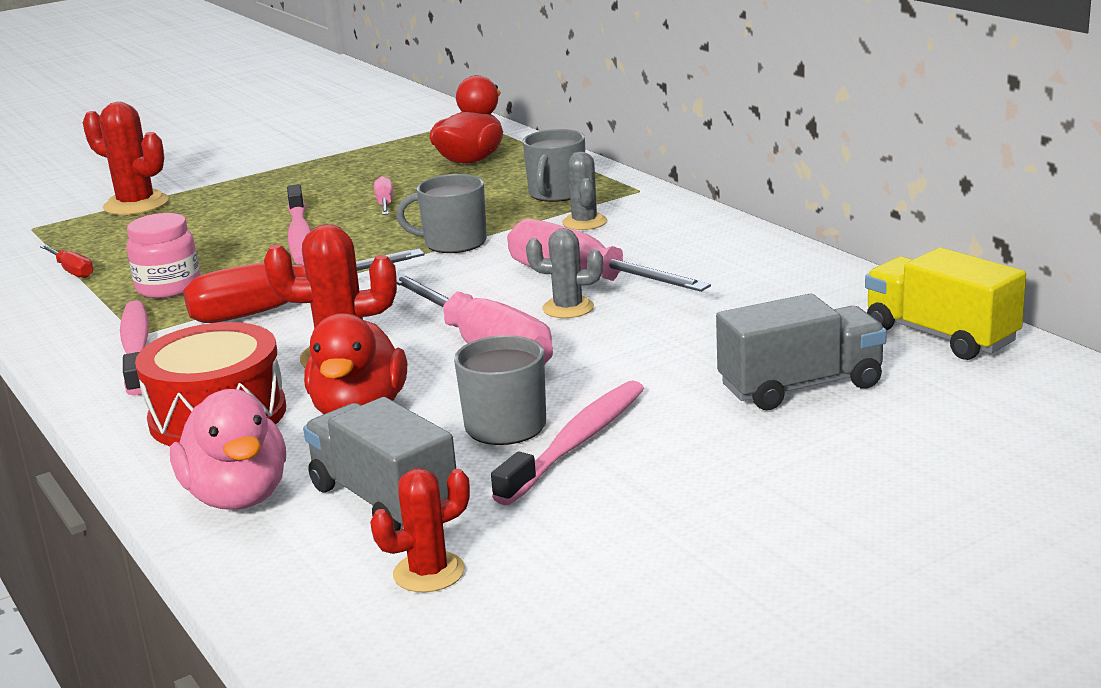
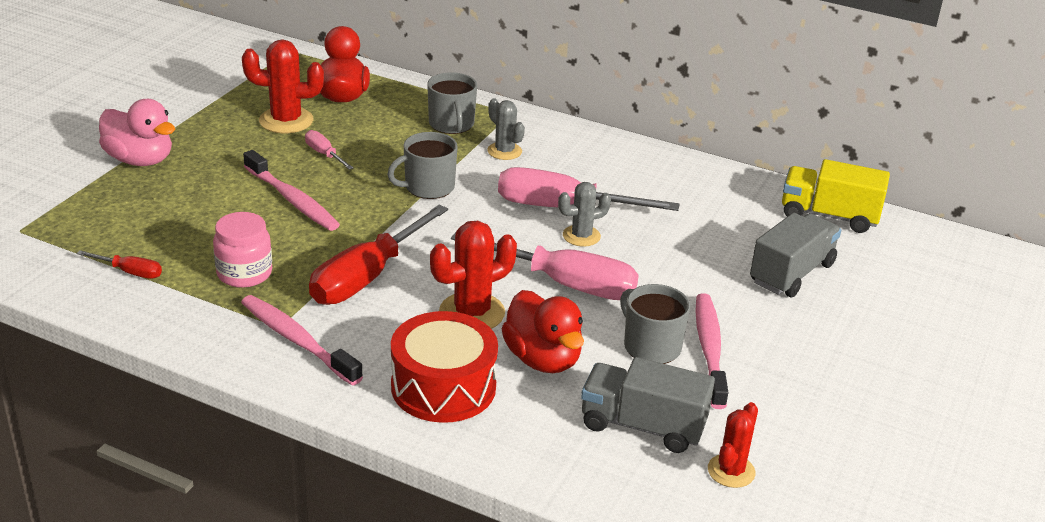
camera: 35 degrees left, 10 degrees up
red cactus [83,102,169,215] -> red cactus moved to [242,39,324,134]
pink duck [170,389,286,510] -> pink duck moved to [99,99,175,166]

